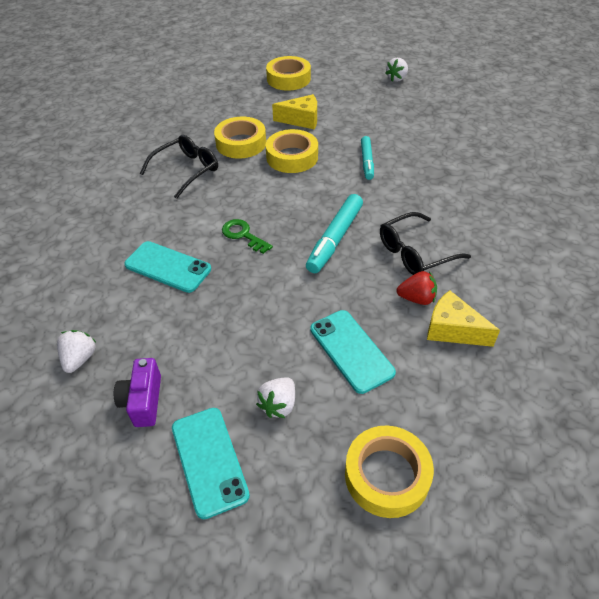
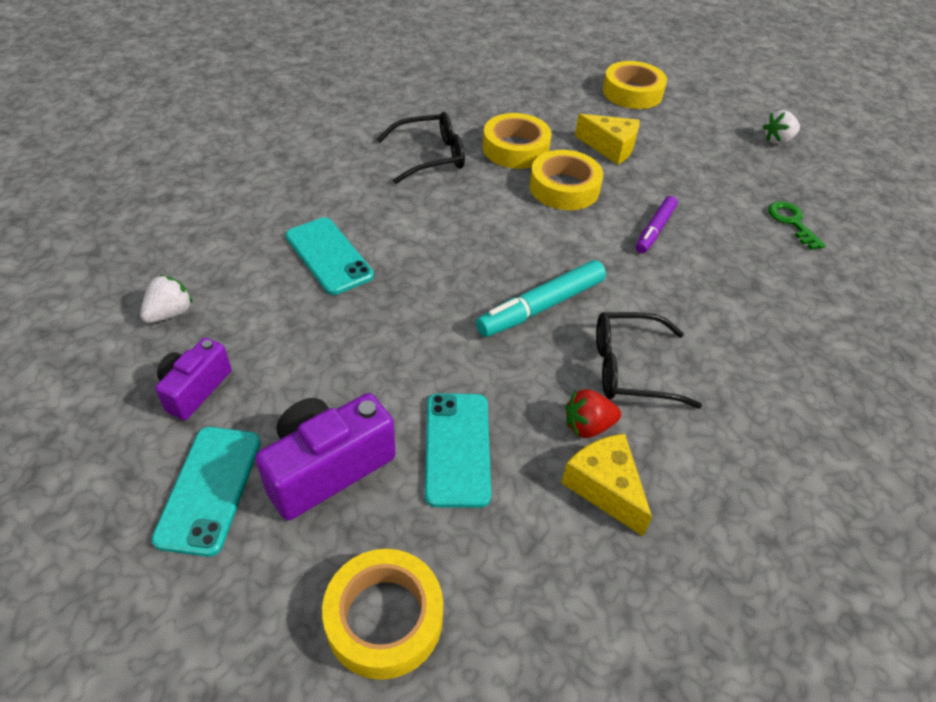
camera: 25 degrees right, 0 degrees up
green key [222,219,273,254] -> green key moved to [768,201,826,250]
white strawberry [256,378,295,418] -> purple camera [255,393,396,520]
turquoise marker [361,136,374,180] -> purple marker [636,196,678,253]
red strawberry [396,271,437,305] -> red strawberry turned 135 degrees clockwise [566,389,621,438]

